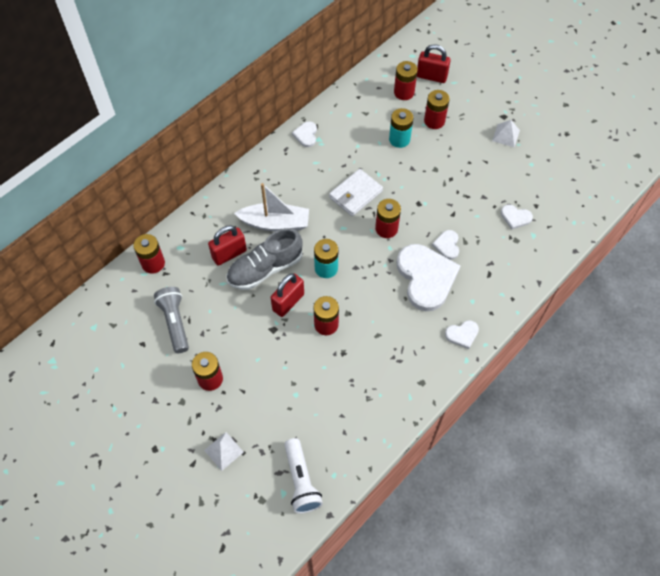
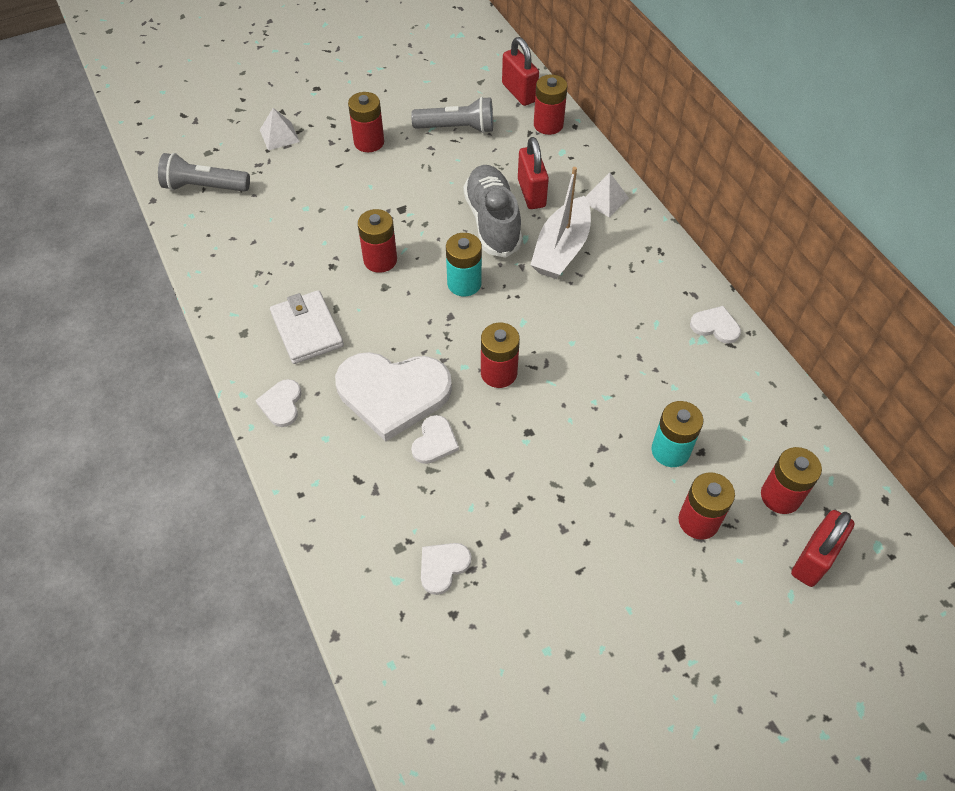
camera: 110 degrees right, 5 degrees down
red padlock [271,274,304,317] -> red padlock moved to [502,37,539,106]
white flashlight [284,438,323,514] -> grey flashlight [158,153,250,192]
white wallet [329,169,383,216] -> white wallet moved to [270,290,344,364]
white heart [432,230,459,260] -> white heart turned 90 degrees clockwise [411,415,459,464]
white pyramid [492,120,520,147] -> white pyramid moved to [585,172,629,217]

